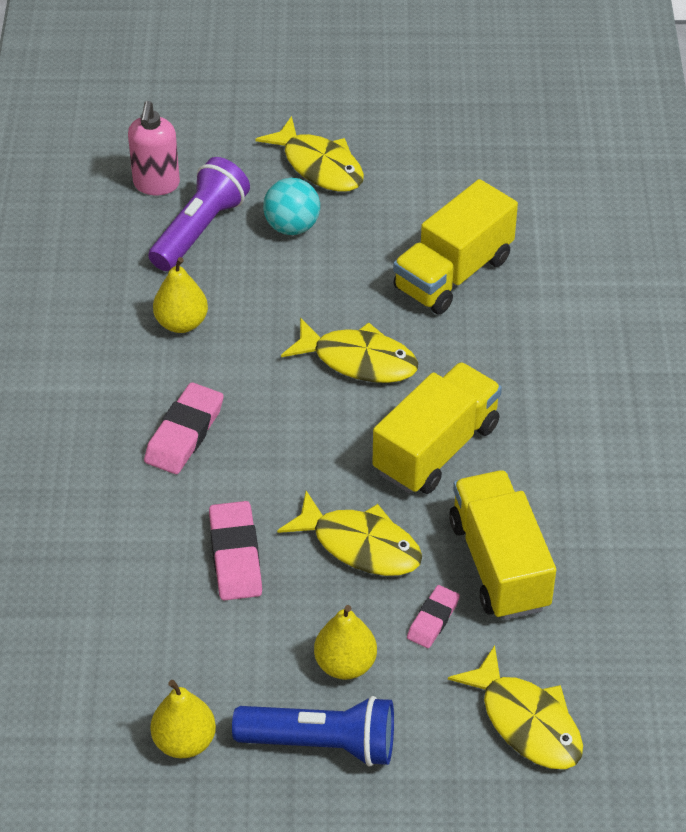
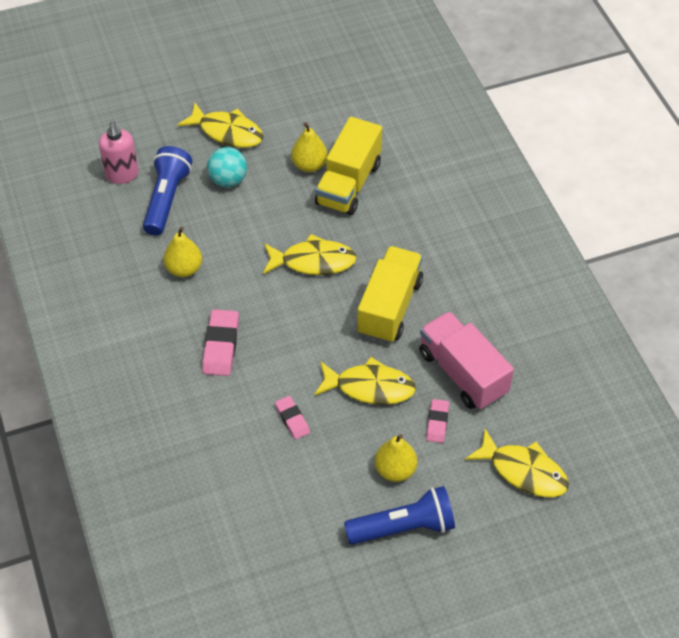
camera: 20 degrees left, 5 degrees up
purple flashlight [148,157,250,271] -> blue flashlight [143,146,192,236]
yellow pear [150,680,216,758] -> yellow pear moved to [291,122,328,172]
pink eraser [209,501,262,600] -> pink eraser [275,396,310,439], size x0.61
yellow truck [449,470,556,620] -> pink truck [419,311,514,410]

